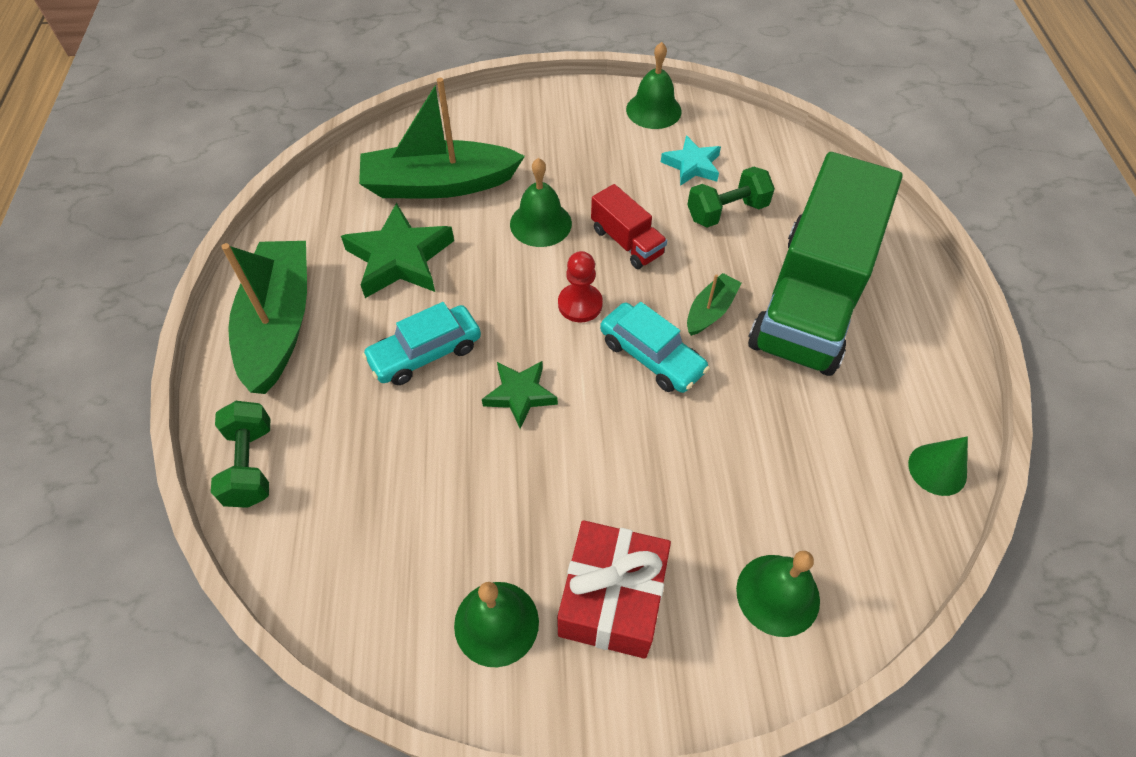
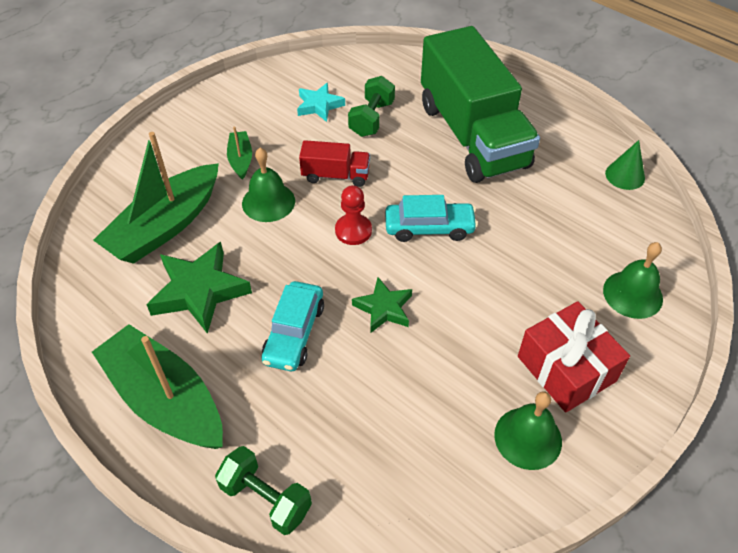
camera: 45 degrees left, 5 degrees down
green bell [626,42,682,129] -> none
green boat [687,273,742,336] -> green boat moved to [227,127,252,180]

